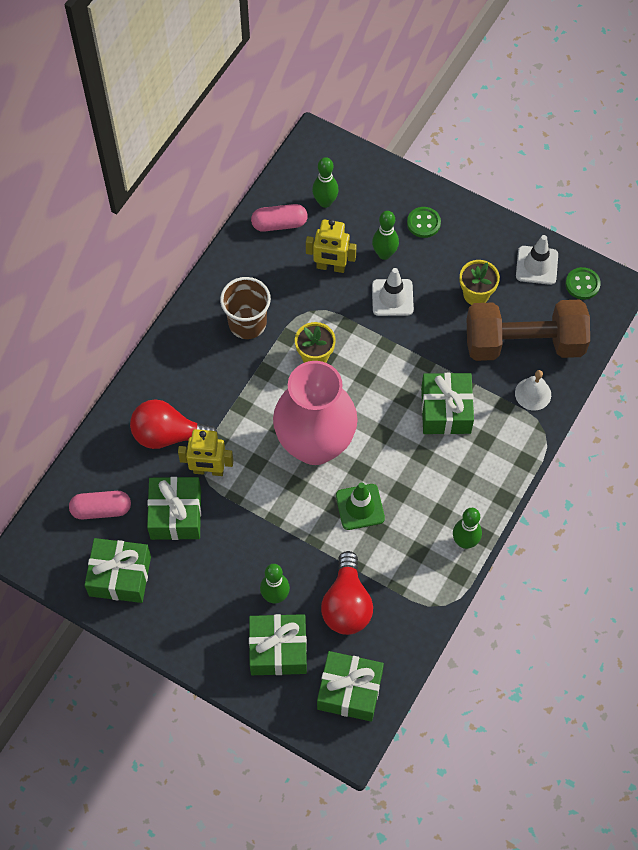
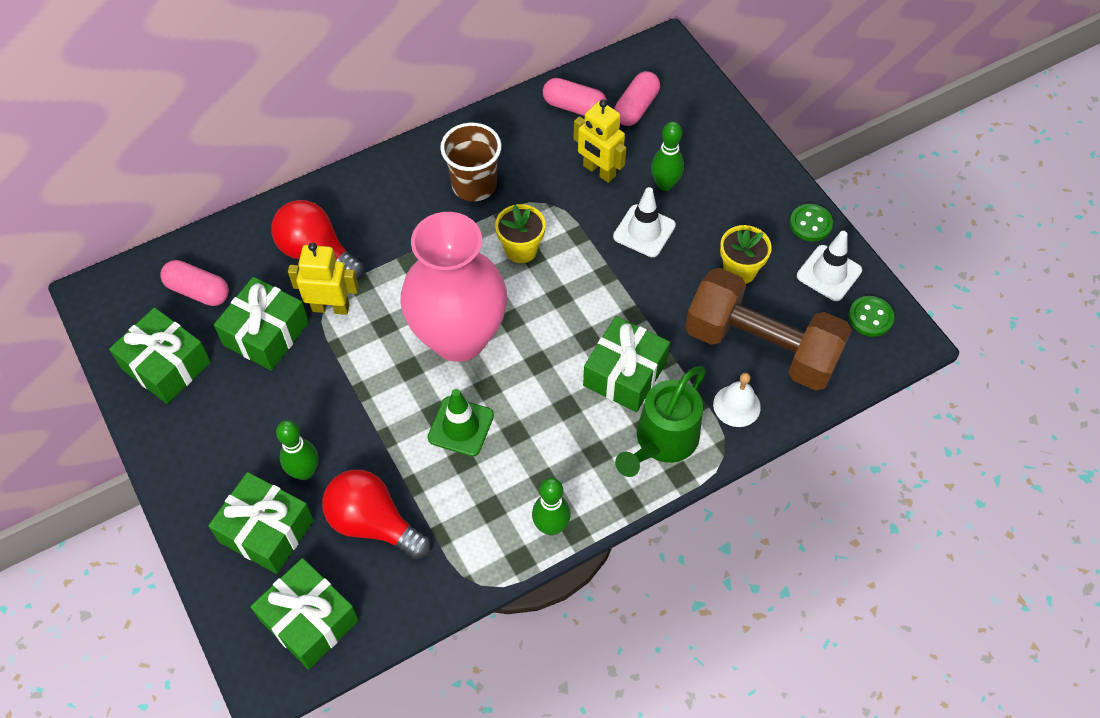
camera: 30 degrees right, 5 degrees down
yellow robot [178,429,233,476] -> yellow robot turned 150 degrees clockwise [288,243,359,315]
green bowling pin [312,157,339,208] -> pink capsule [614,71,660,126]
red light bulb [321,551,373,635] -> red light bulb turned 90 degrees clockwise [322,470,430,559]
green button [407,207,441,238] -> green button moved to [790,204,833,241]
none -> green watering can [615,366,706,477]

